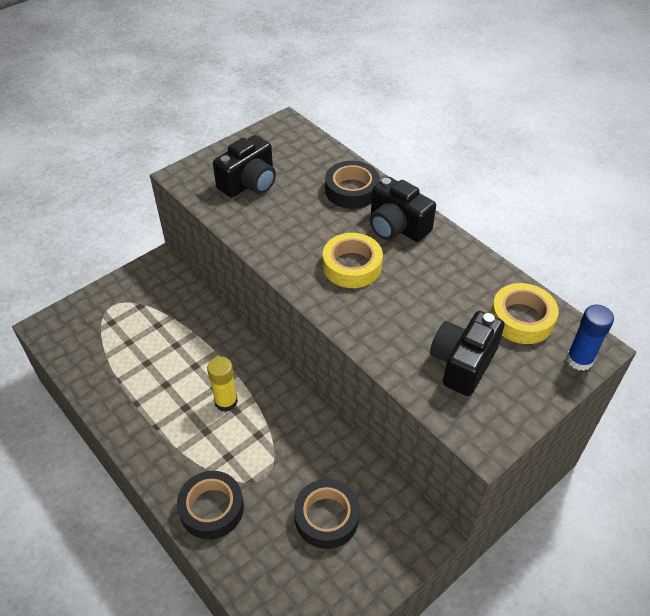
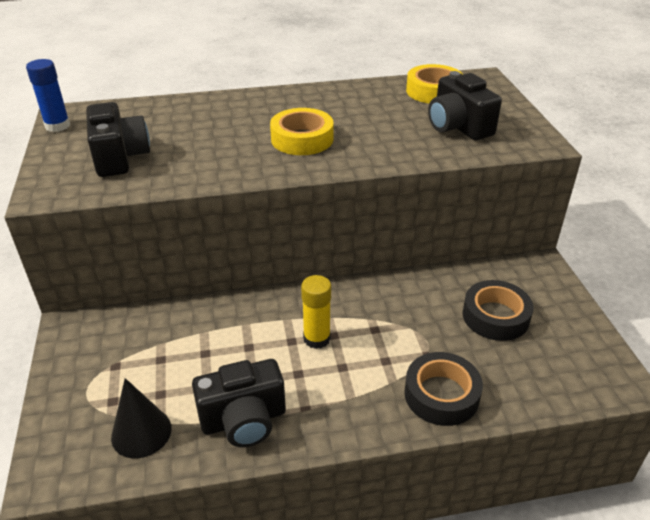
camera: 60 degrees left, 10 degrees down
black tape [325,161,380,209] -> none
black camera [370,177,436,242] -> black camera moved to [192,359,286,447]
blue glue stick [566,305,614,371] -> blue glue stick moved to [26,59,70,132]
none -> black cone [111,378,172,458]

